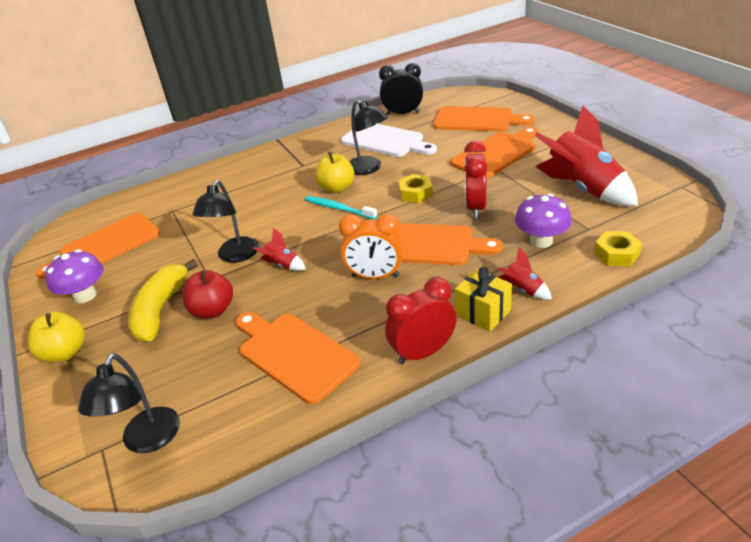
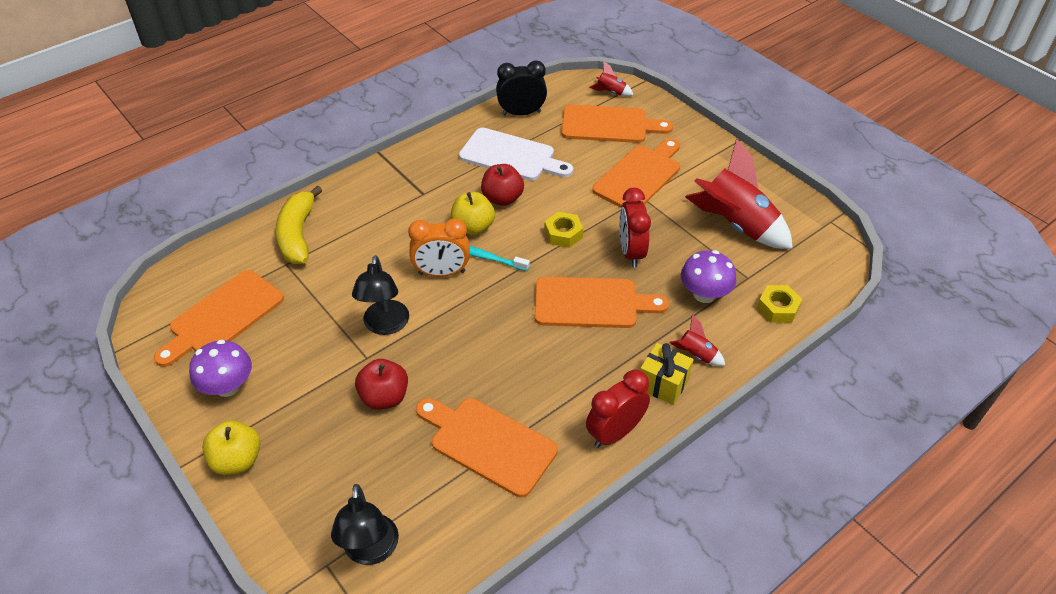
camera: 15 degrees left, 10 degrees up
yellow banana [128,259,198,342] -> yellow banana moved to [276,186,322,264]
red rocket [253,228,306,271] -> red rocket moved to [589,61,633,96]
orange clock [339,214,404,279] -> orange clock moved to [408,218,470,277]
black lamp [349,100,388,175] -> red apple [481,164,524,206]

